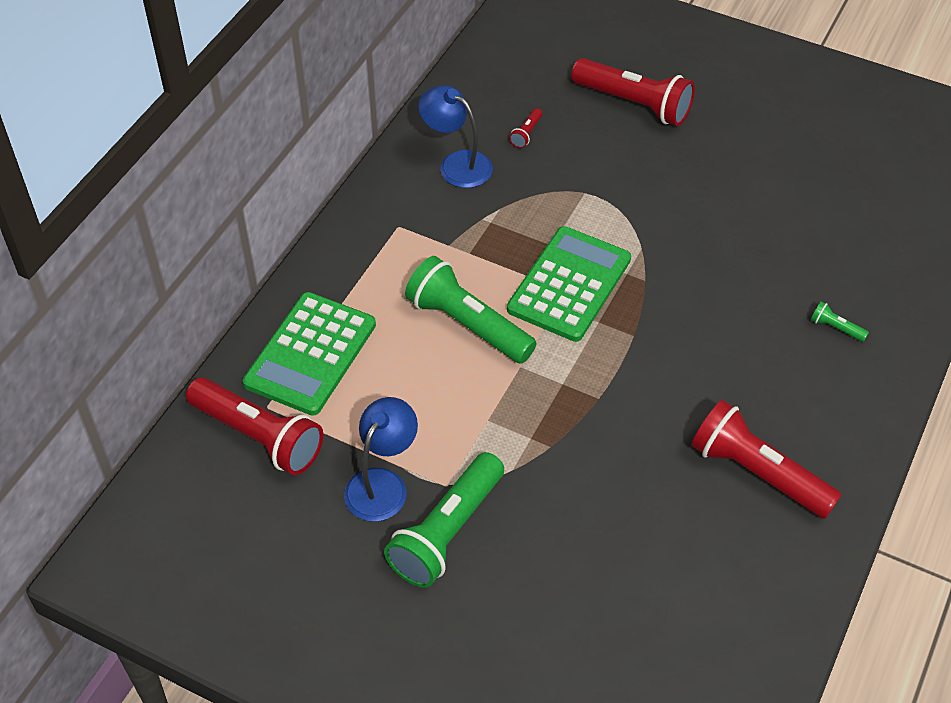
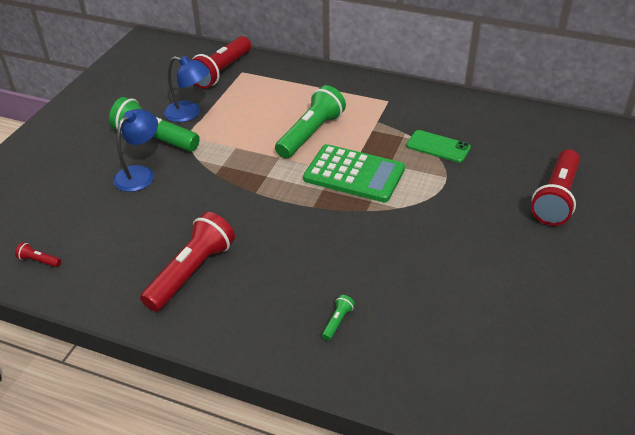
camera: 85 degrees right, 10 degrees down
green calculator [243,292,376,416] -> none
blue lamp [418,85,493,188] -> blue lamp moved to [113,109,158,192]
red flashlight [509,108,542,148] -> red flashlight moved to [15,242,61,267]
none -> green phone [406,130,471,163]

